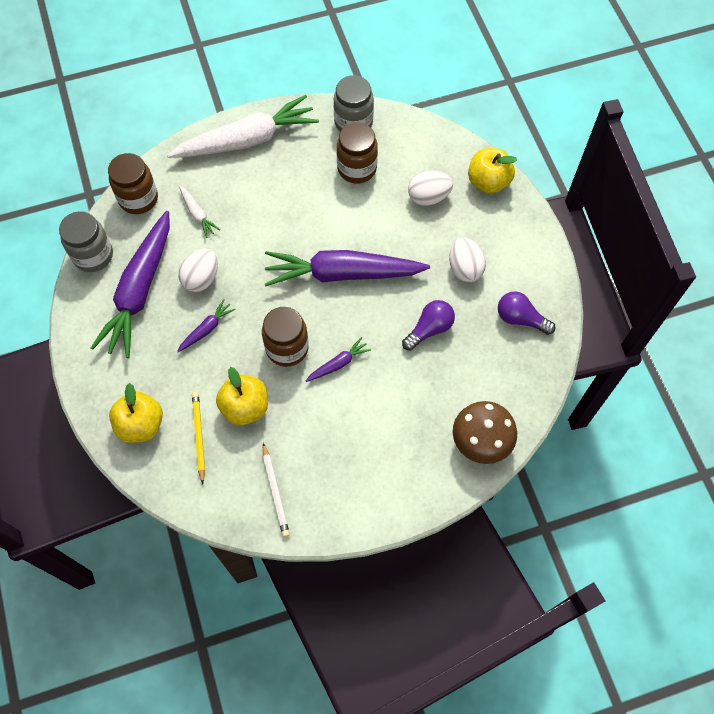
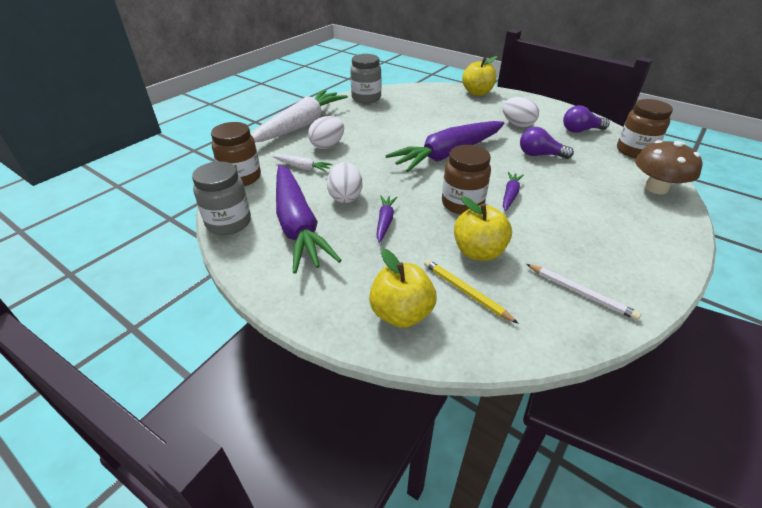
camera: 35 degrees left, 25 degrees down
brown jar [337,122,378,184] -> brown jar moved to [617,99,673,158]
purple light bulb [402,300,455,351] -> purple light bulb turned 90 degrees counterclockwise [520,127,574,159]
white egg [408,171,453,206] -> white egg moved to [308,116,344,149]

